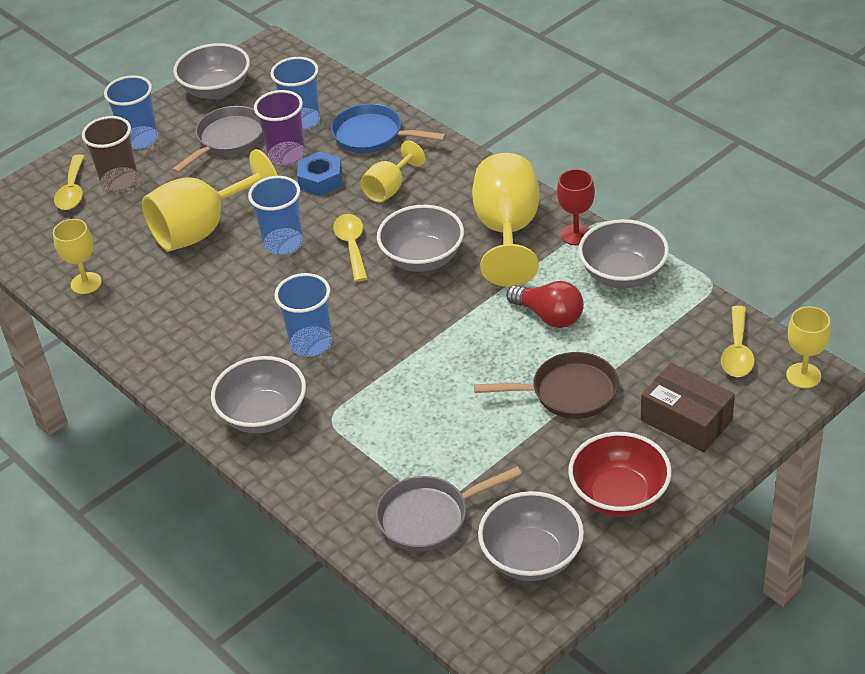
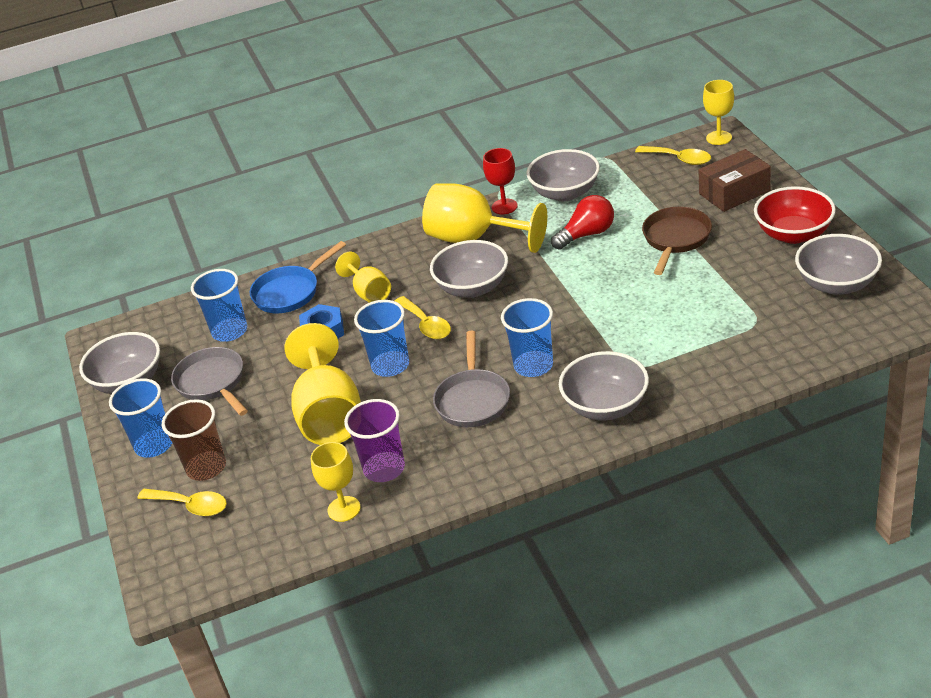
camera: 65 degrees left, 5 degrees down
purple cup [254,90,305,165] -> purple cup moved to [344,399,405,482]
yellow spoon [333,214,368,282] -> yellow spoon turned 135 degrees counterclockwise [395,296,451,339]
grey pan [376,467,522,552] -> grey pan moved to [433,331,510,427]

